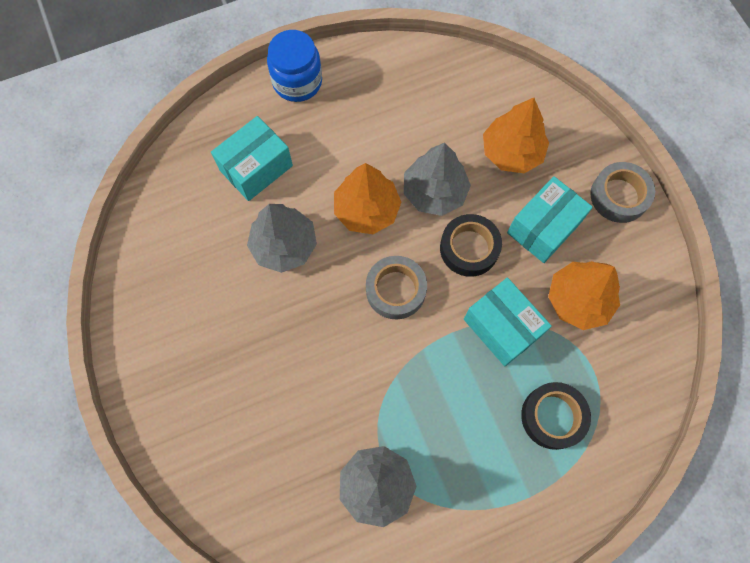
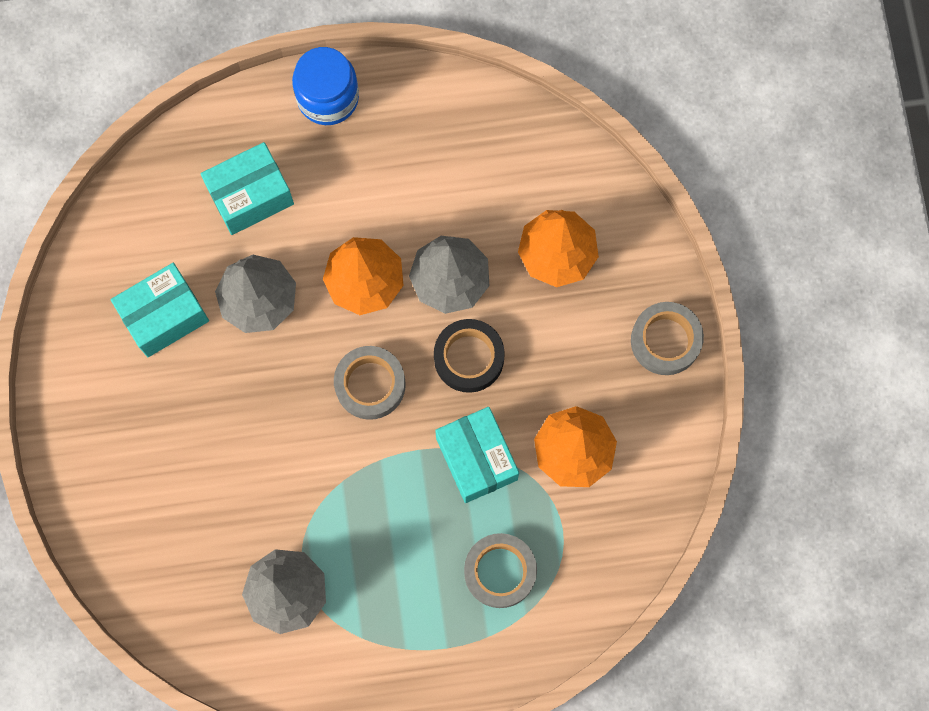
camera: 15 degrees right, 5 degrees up
turquoise box [507,176,593,263] -> turquoise box moved to [111,263,209,357]
black tape [521,382,591,450] -> grey tape [464,533,537,608]

